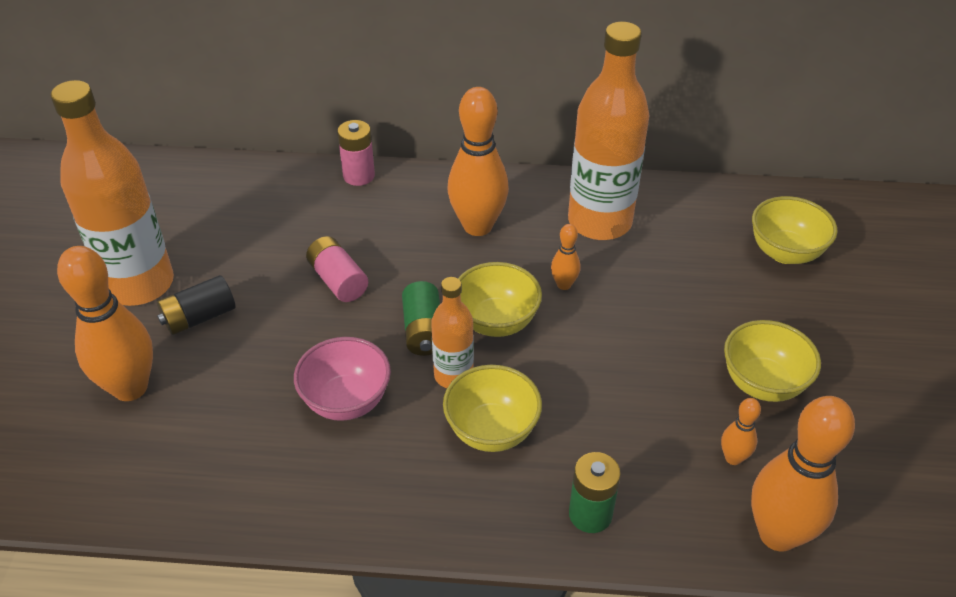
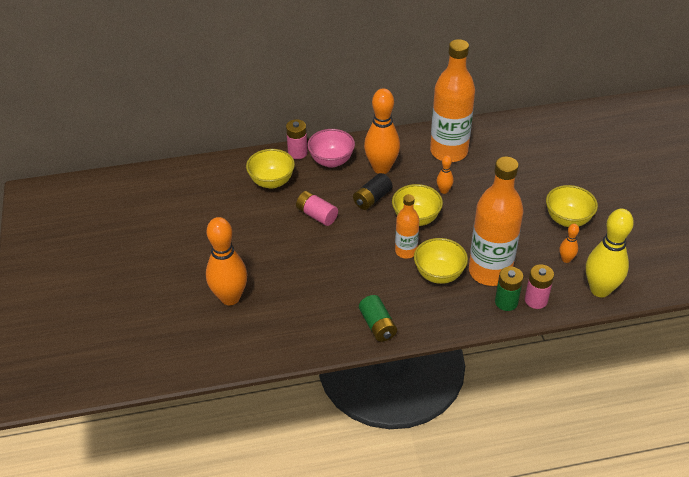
camera: 15 degrees left, 0 degrees up
orange bottle [50,80,174,306] -> orange bottle moved to [469,156,523,286]
black battery [157,275,236,335] -> black battery moved to [353,173,393,210]
pink bowl [294,337,391,421] -> pink bowl moved to [308,129,355,168]
green battery [402,281,440,356] -> green battery moved to [359,295,397,342]
orange bowling pin [751,396,855,552] -> yellow bowling pin [586,209,634,297]
yellow bowl [752,196,838,264] -> yellow bowl moved to [246,149,295,189]
none -> pink battery [525,264,554,309]

